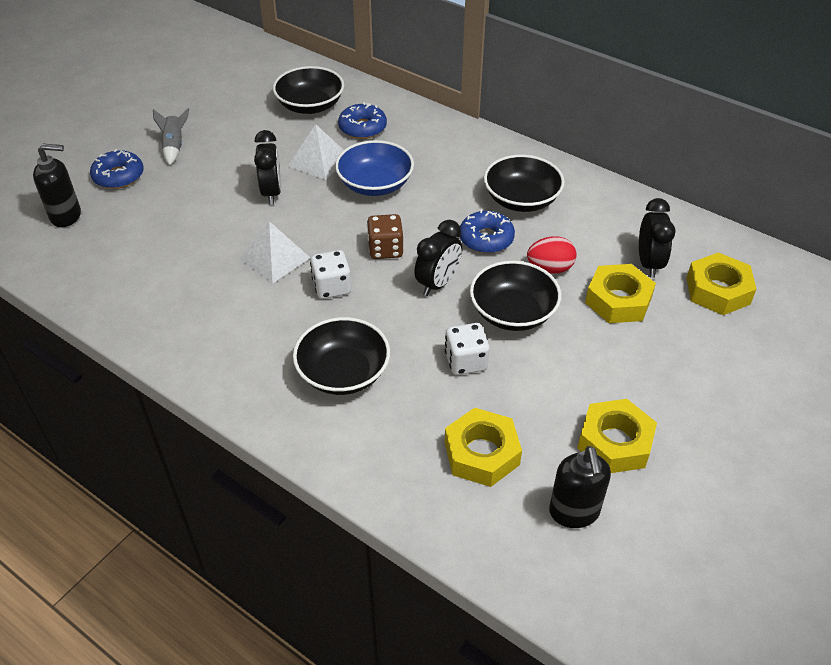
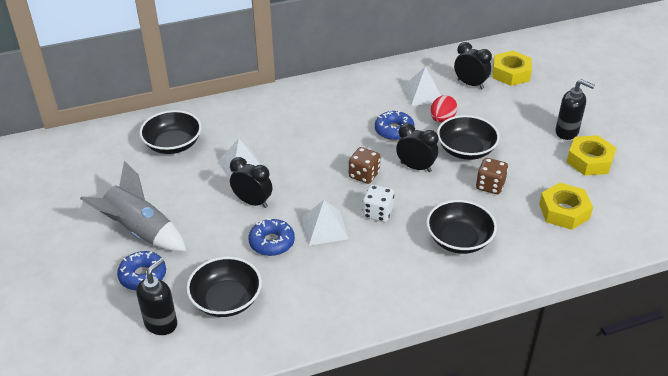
camera: 55 degrees left, 5 degrees down
grey rocket [153,108,189,165] -> grey rocket [80,161,186,251], size x1.93
blue bowl [335,140,414,196] -> none
blue donut [338,102,387,139] -> blue donut moved to [248,218,295,256]
black clock [414,220,462,296] -> black clock turned 45 degrees counterclockwise [396,123,438,172]
white dice [445,323,490,375] -> brown dice [476,158,508,194]
black bowl [484,155,565,212] -> black bowl moved to [187,257,262,317]
black soap dispenser [549,446,611,528] -> black soap dispenser moved to [555,79,595,140]
yellow nut [585,264,656,323] -> none
none -> white pyramid [403,67,441,106]

